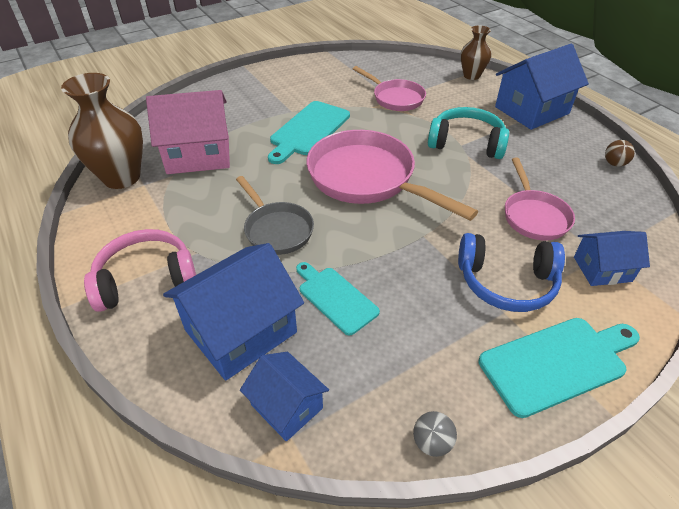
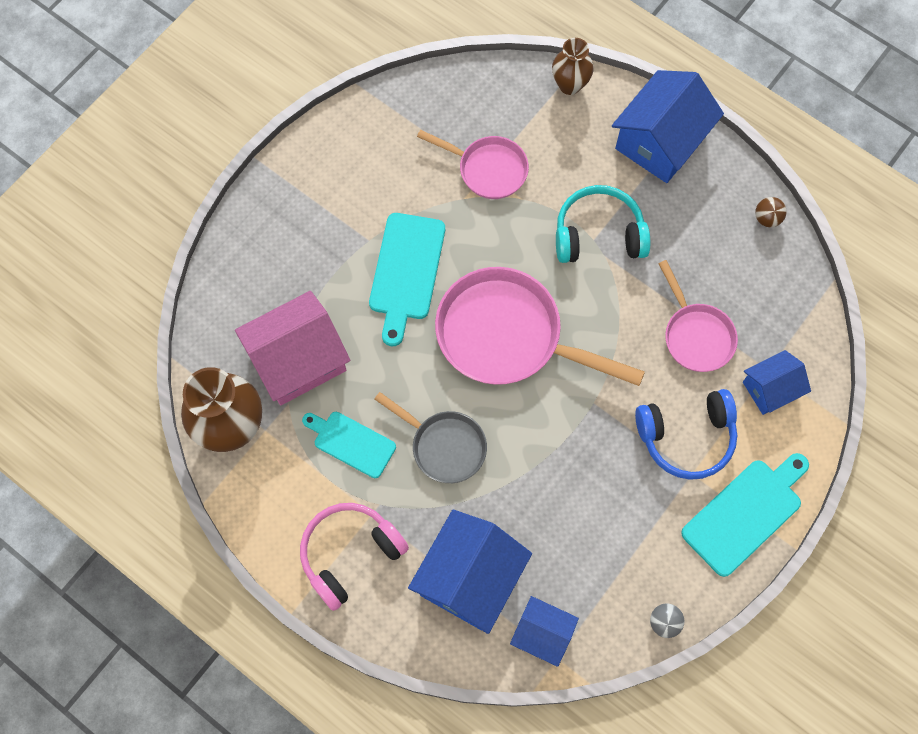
camera: 20 degrees left, 25 degrees up
turquoise cutting board [296,262,380,336] -> turquoise cutting board moved to [302,412,396,478]

